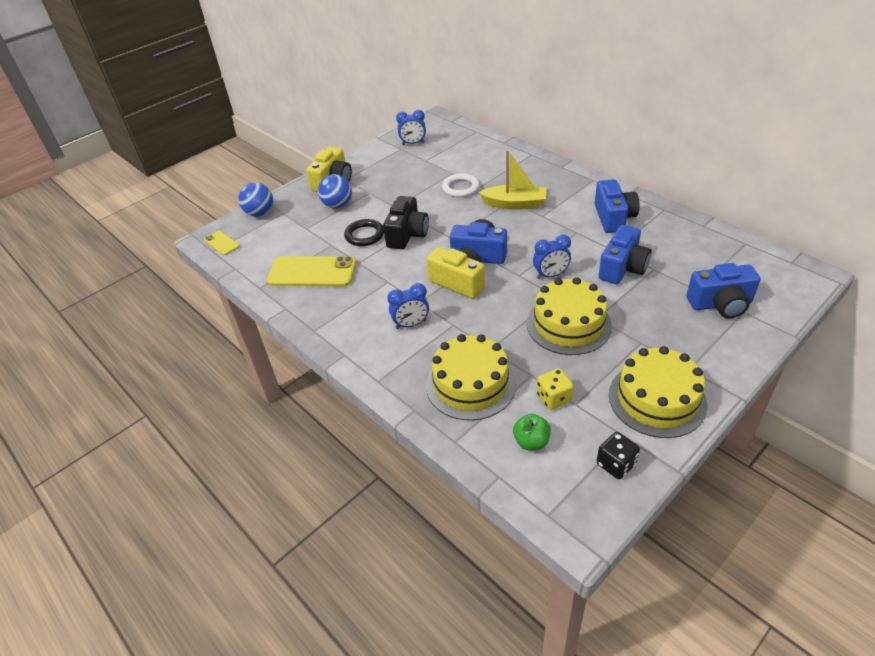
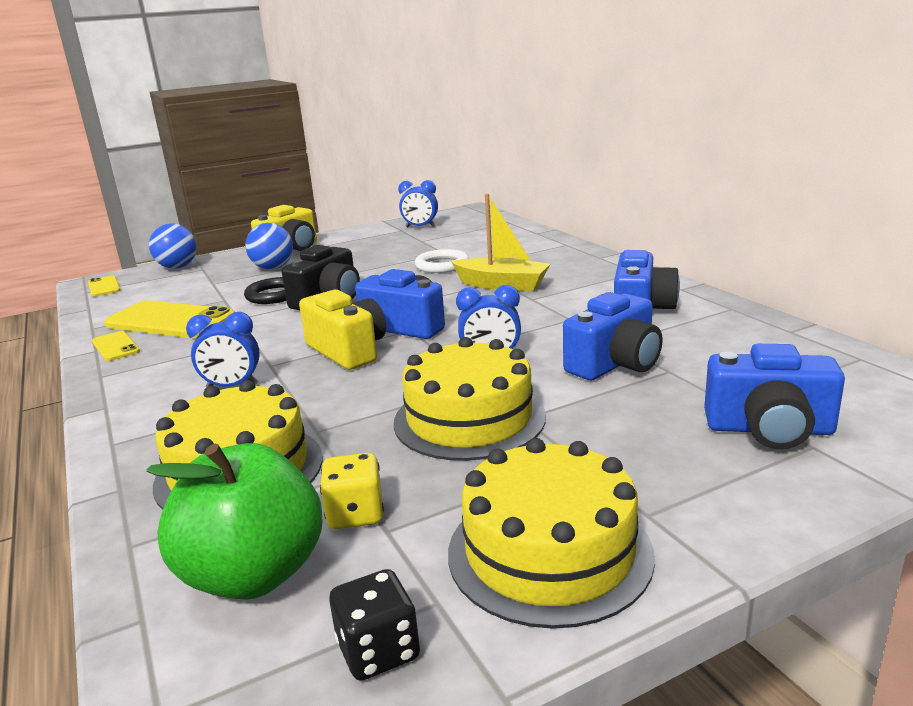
camera: 15 degrees right, 20 degrees down
green apple [513,414,551,450] -> green apple [146,443,323,599], size x1.97
none -> yellow phone [92,331,140,361]

